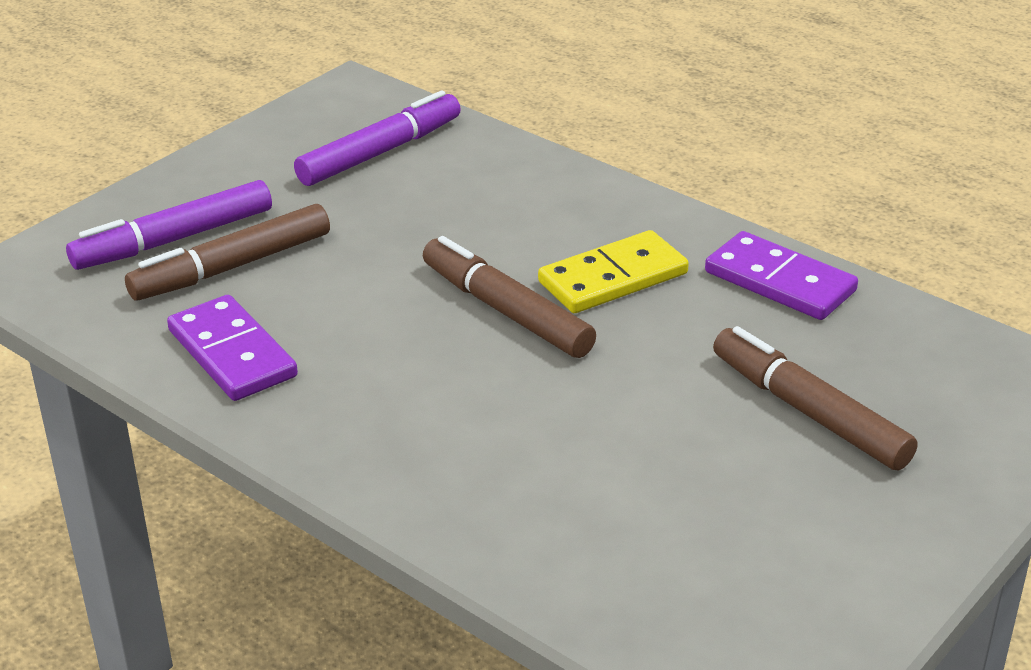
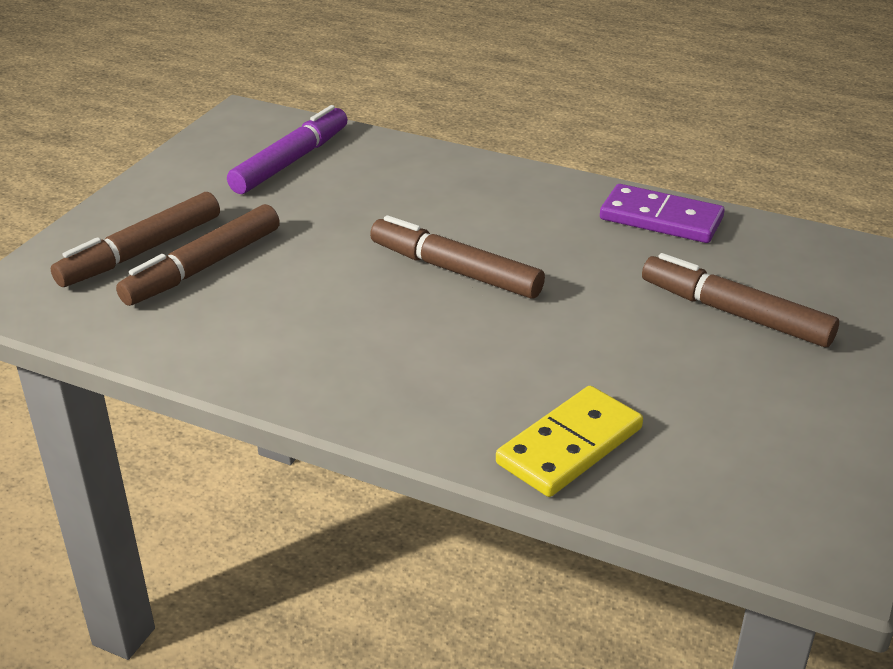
camera: 15 degrees left, 0 degrees up
purple marker [66,180,272,270] -> brown marker [51,192,220,287]
purple domino [167,295,298,401] -> none
yellow domino [538,230,689,313] -> yellow domino moved to [496,386,643,497]

